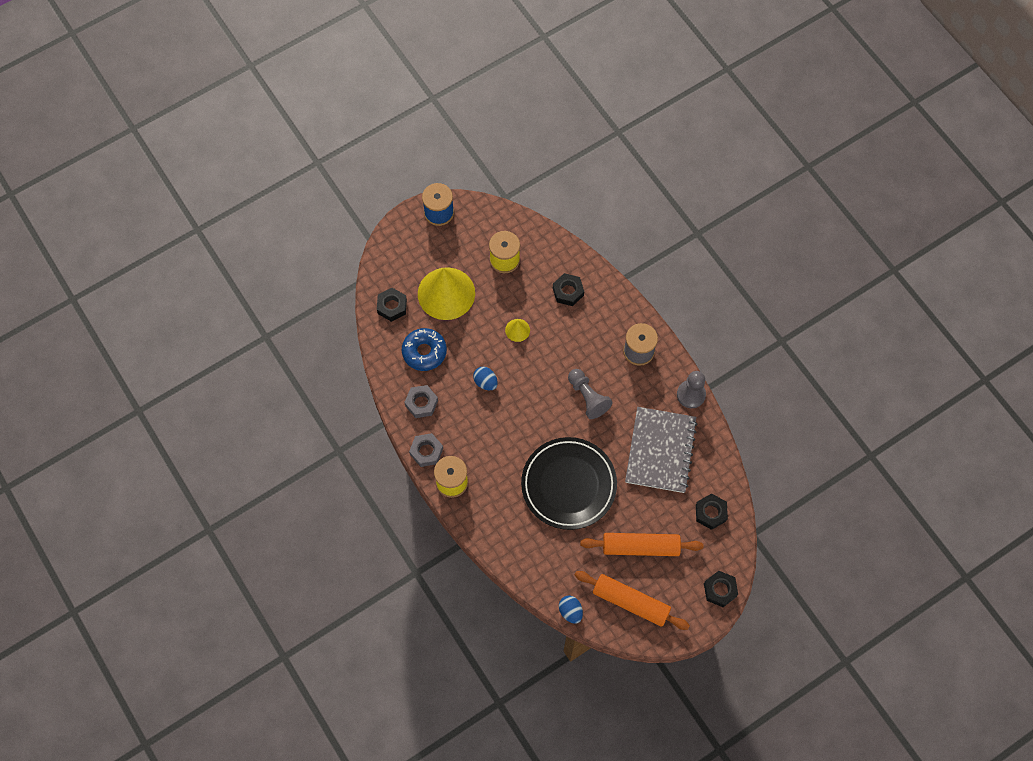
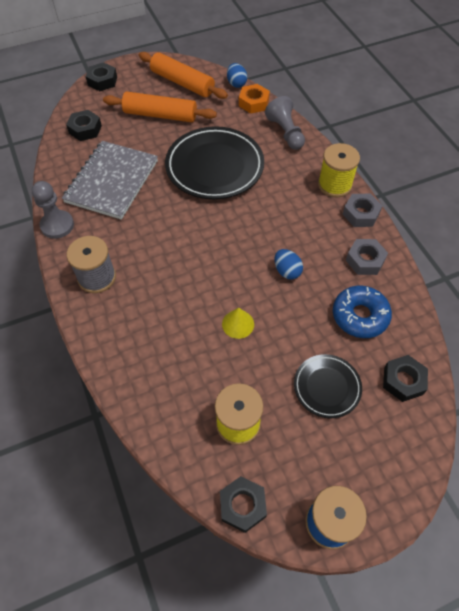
camera: 170 degrees left, 10 degrees down
yellow cone [418,267,475,320] -> black plate [294,354,362,418]
black nut [553,273,584,306] -> black nut moved to [220,476,267,533]
grey pawn [568,369,613,419] -> grey pawn moved to [265,96,305,150]
none -> orange nut [239,84,270,114]

